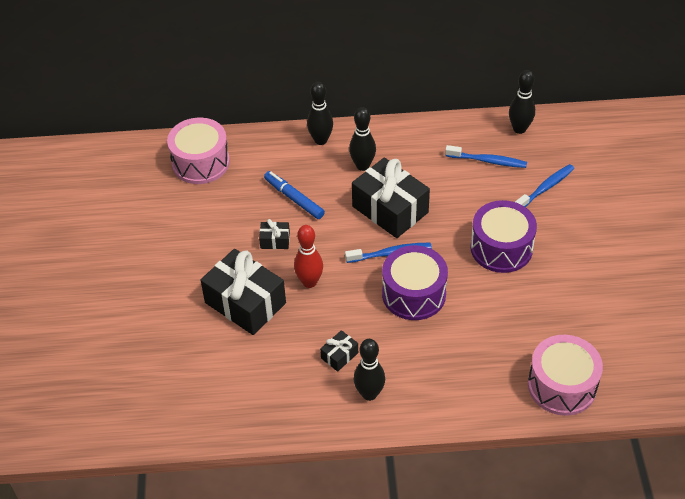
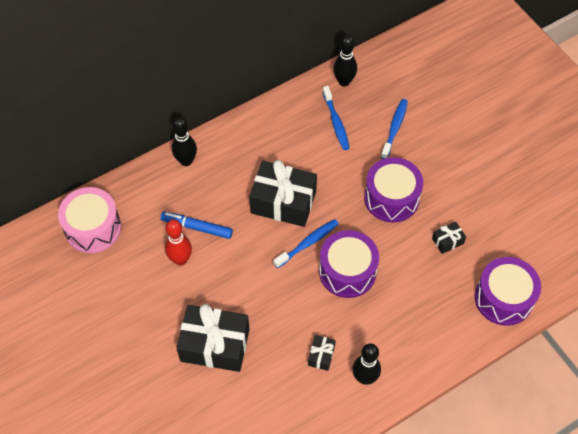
camera: 30 degrees left, 10 degrees up
black gift [259,219,290,249] -> black gift moved to [432,222,466,254]
red bowling pin [294,225,323,288] -> red bowling pin moved to [165,219,192,266]
black bowling pin [349,107,376,171] -> none
blue toothbrush [445,145,527,168] -> blue toothbrush turned 90 degrees clockwise [322,86,350,150]
pink drum [528,335,603,416] -> purple drum [475,257,541,326]

